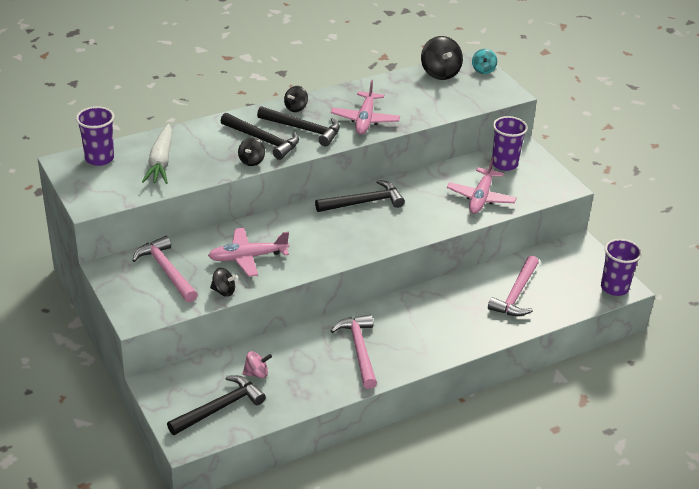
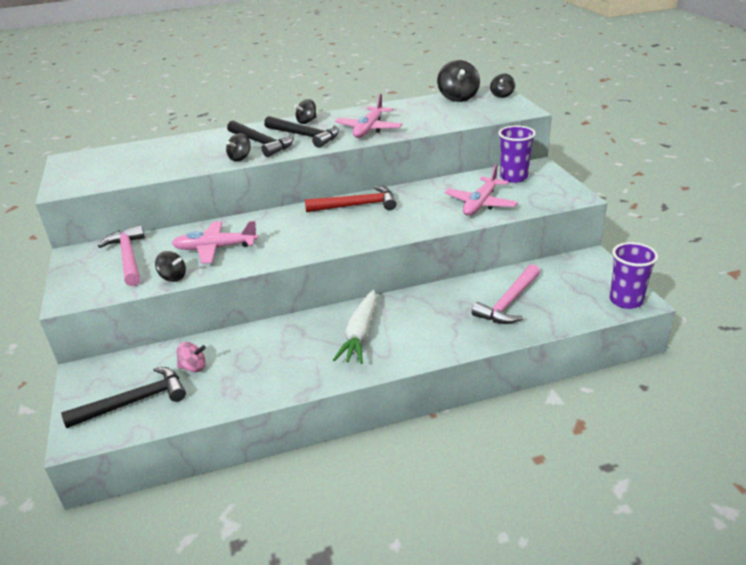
camera: 15 degrees right, 5 degrees down
purple cup [76,106,114,166] -> none
white carrot [142,124,172,184] -> white carrot moved to [333,290,377,364]
black hammer [315,180,405,212] -> red hammer [305,186,397,212]
pink hammer [331,315,377,389] -> none
turquoise spinning top [472,49,497,74] -> black spinning top [490,74,515,98]

